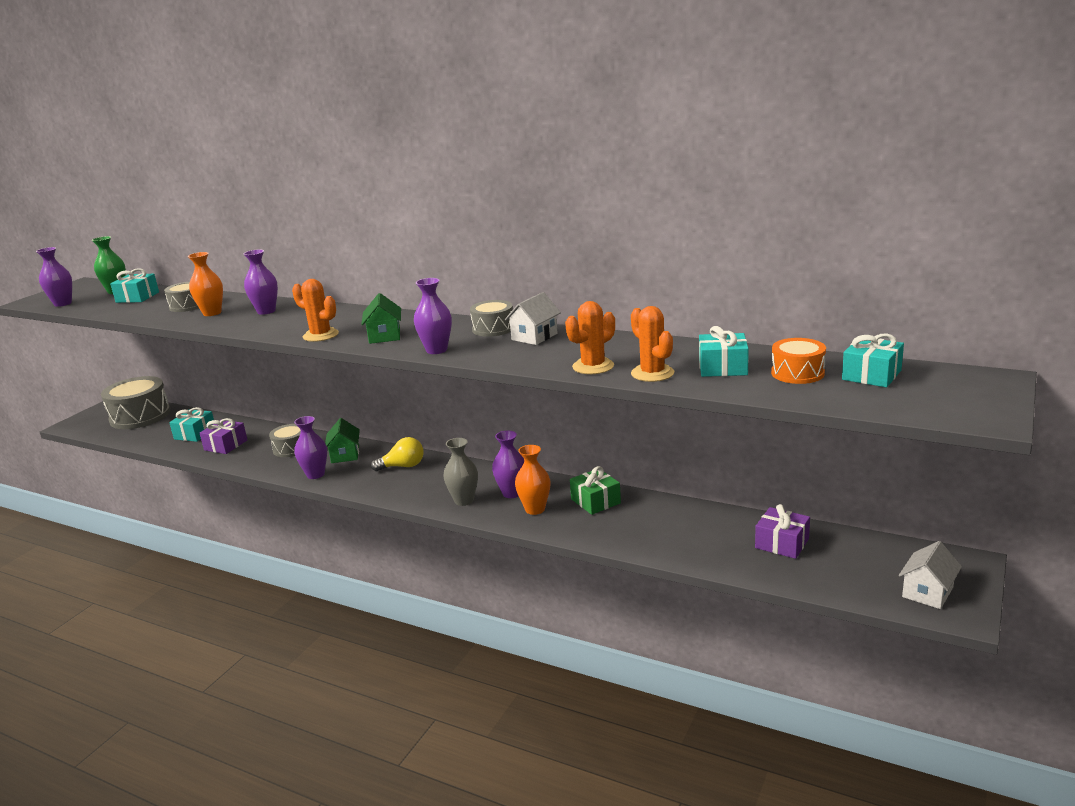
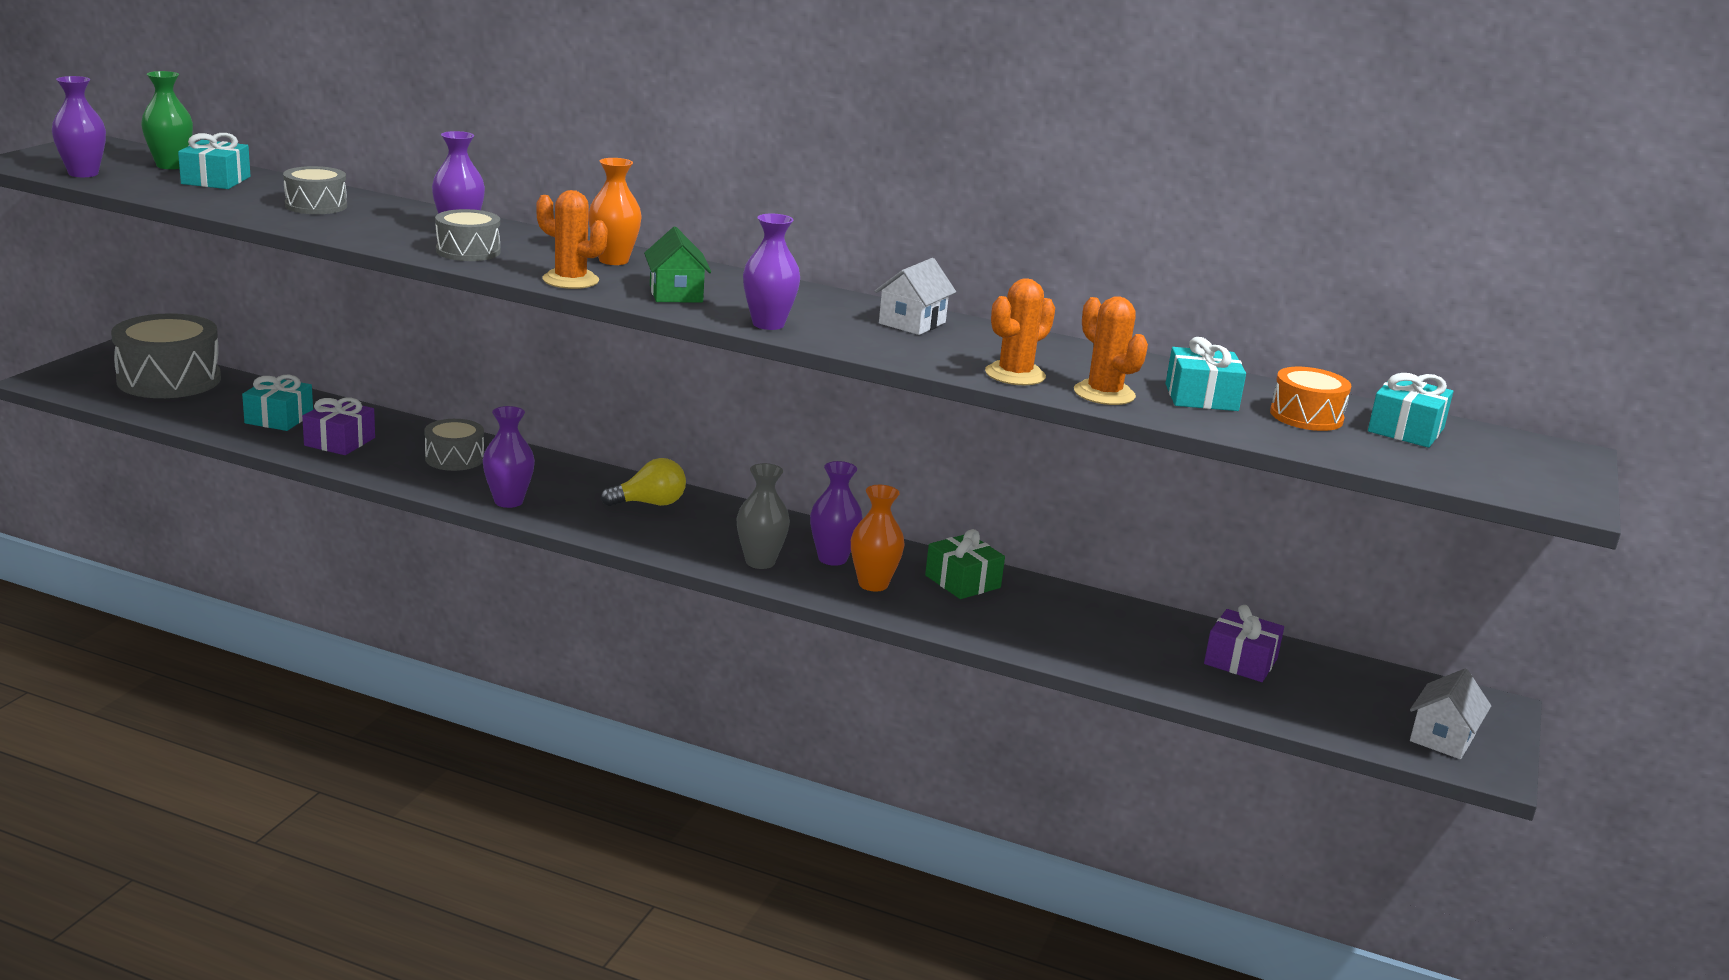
camera: 10 degrees left, 0 degrees up
orange vase [188,252,223,316] -> orange vase moved to [588,158,642,265]
green house [325,418,360,463] -> none
grey drum [470,300,513,337] -> grey drum moved to [435,209,500,261]

